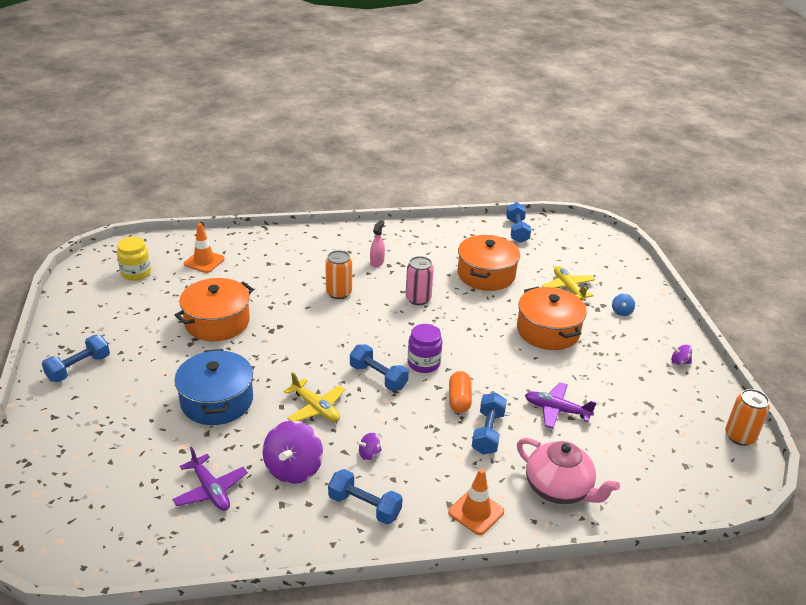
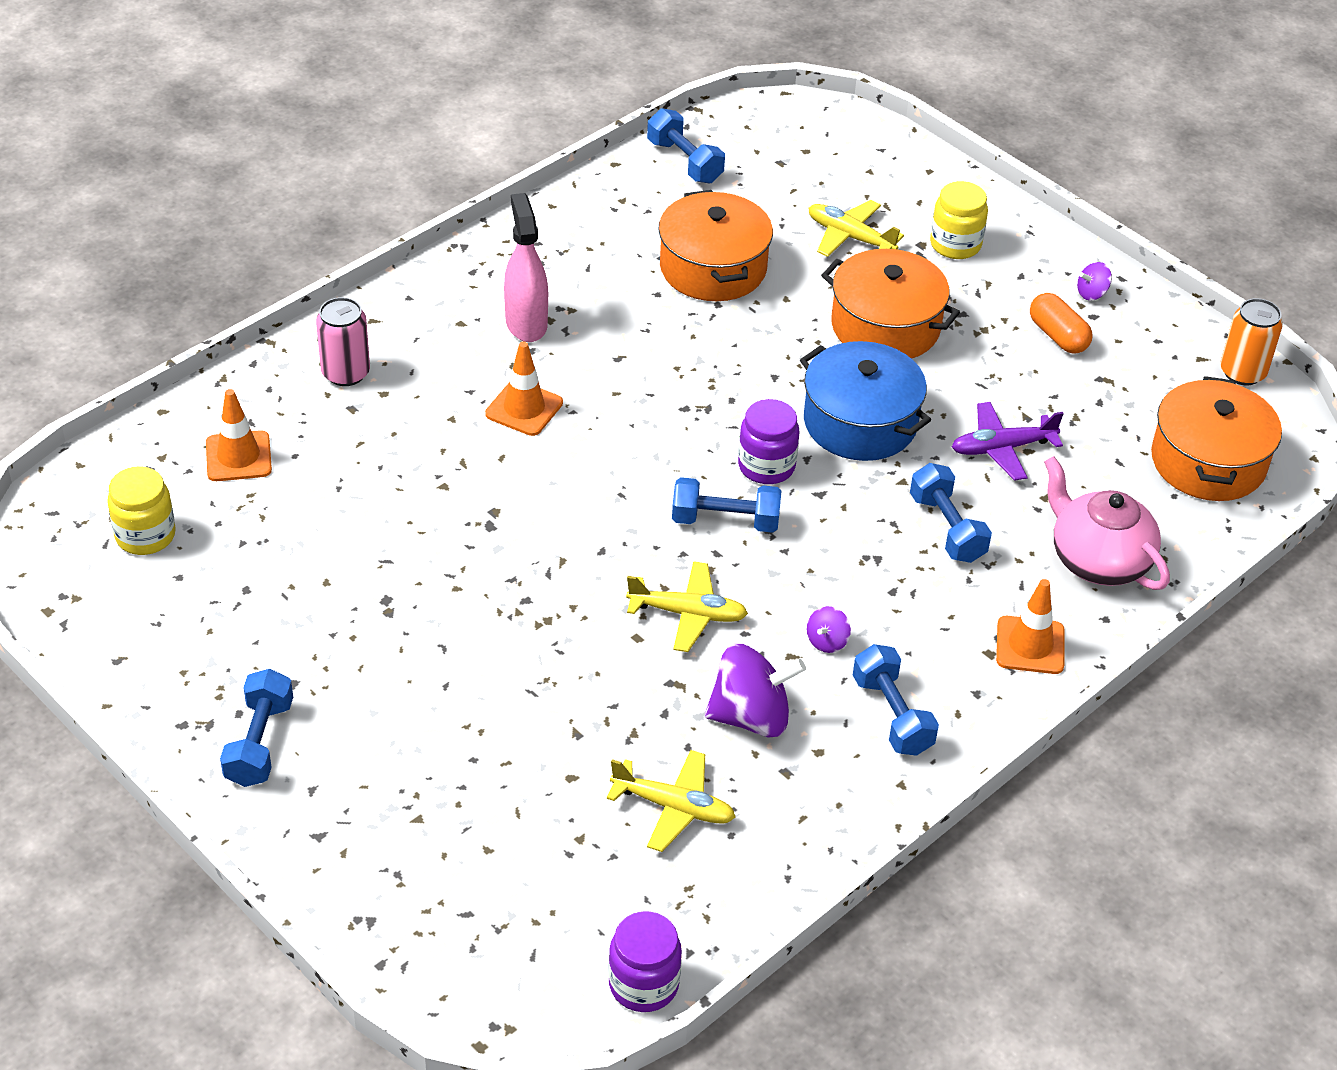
camera: 35 degrees left, 10 degrees up
purple plane [172,447,248,511] -> yellow plane [607,750,735,852]
blue pot [174,349,253,425] -> blue pot moved to [800,341,931,461]
orange pot [175,278,254,341] -> orange pot moved to [1151,376,1282,501]
purple spinning top [262,421,323,484] -> purple spinning top turned 75 degrees counterclockwise [705,644,806,738]
orange can [325,250,352,299] -> orange traffic cone [485,341,563,436]
blue dumbbell [328,469,403,525] -> blue dumbbell turned 75 degrees clockwise [853,644,939,756]
pink spray bottle [370,220,385,267] -> pink spray bottle [504,193,548,342], size x1.66
pink can [406,256,434,305] -> pink can moved to [316,297,370,386]
orange capsule [449,371,472,413] -> orange capsule moved to [1030,293,1093,354]
pink teapot [517,438,620,505] -> pink teapot turned 135 degrees counterclockwise [1044,456,1170,590]
blue spinning top [612,293,635,316] -> yellow jar [930,181,988,259]
none -> purple jar [608,911,682,1012]

